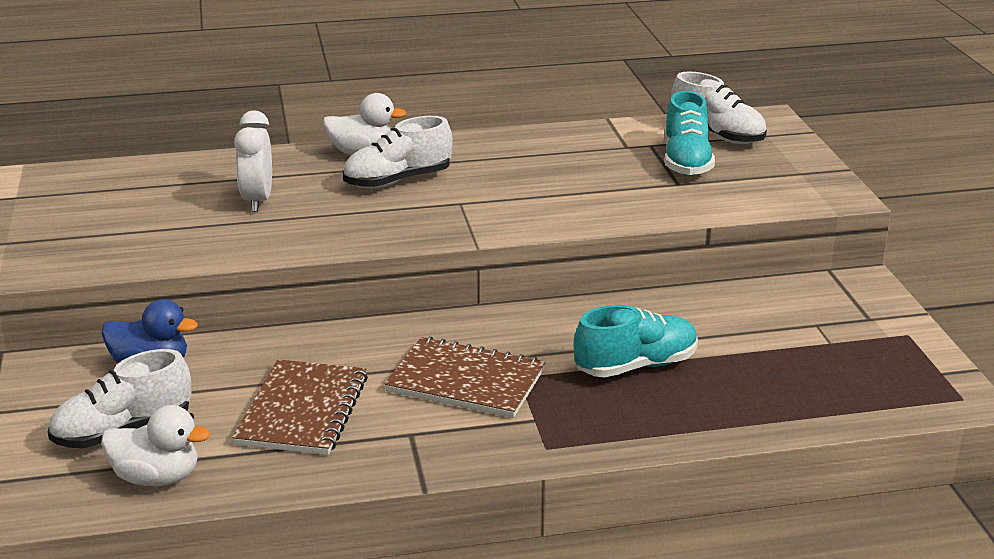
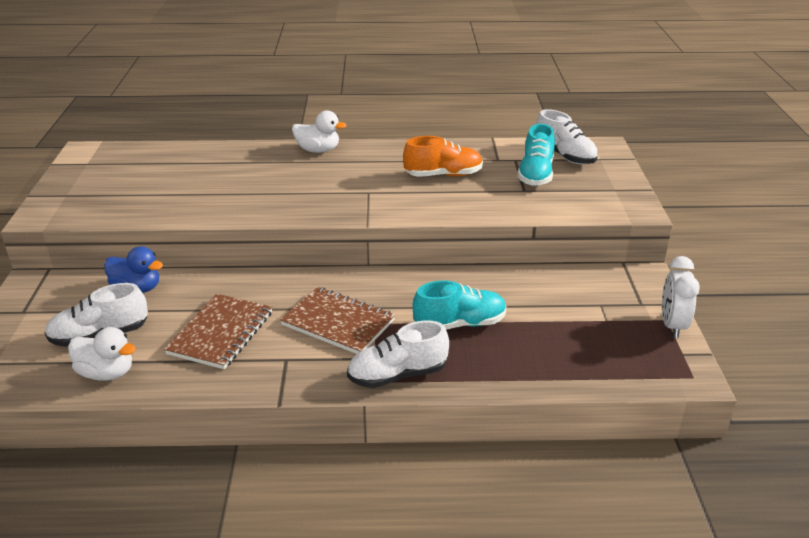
camera: 10 degrees right, 5 degrees up
white clock [234,110,272,212] -> white clock moved to [662,256,700,338]
white shoe [343,116,453,189] -> white shoe moved to [347,321,449,388]
none -> orange shoe [403,136,483,177]

